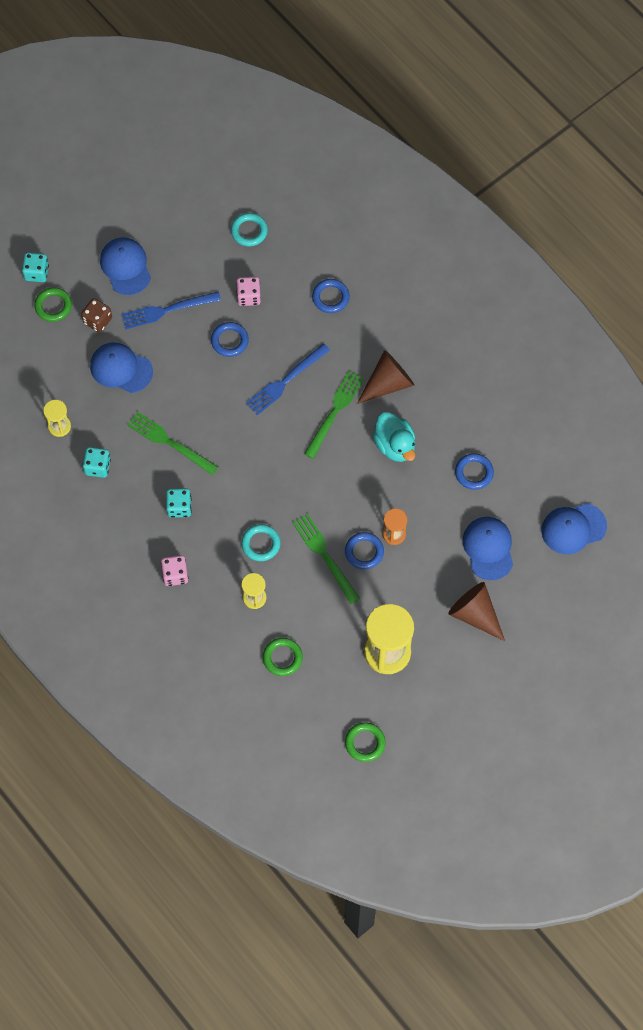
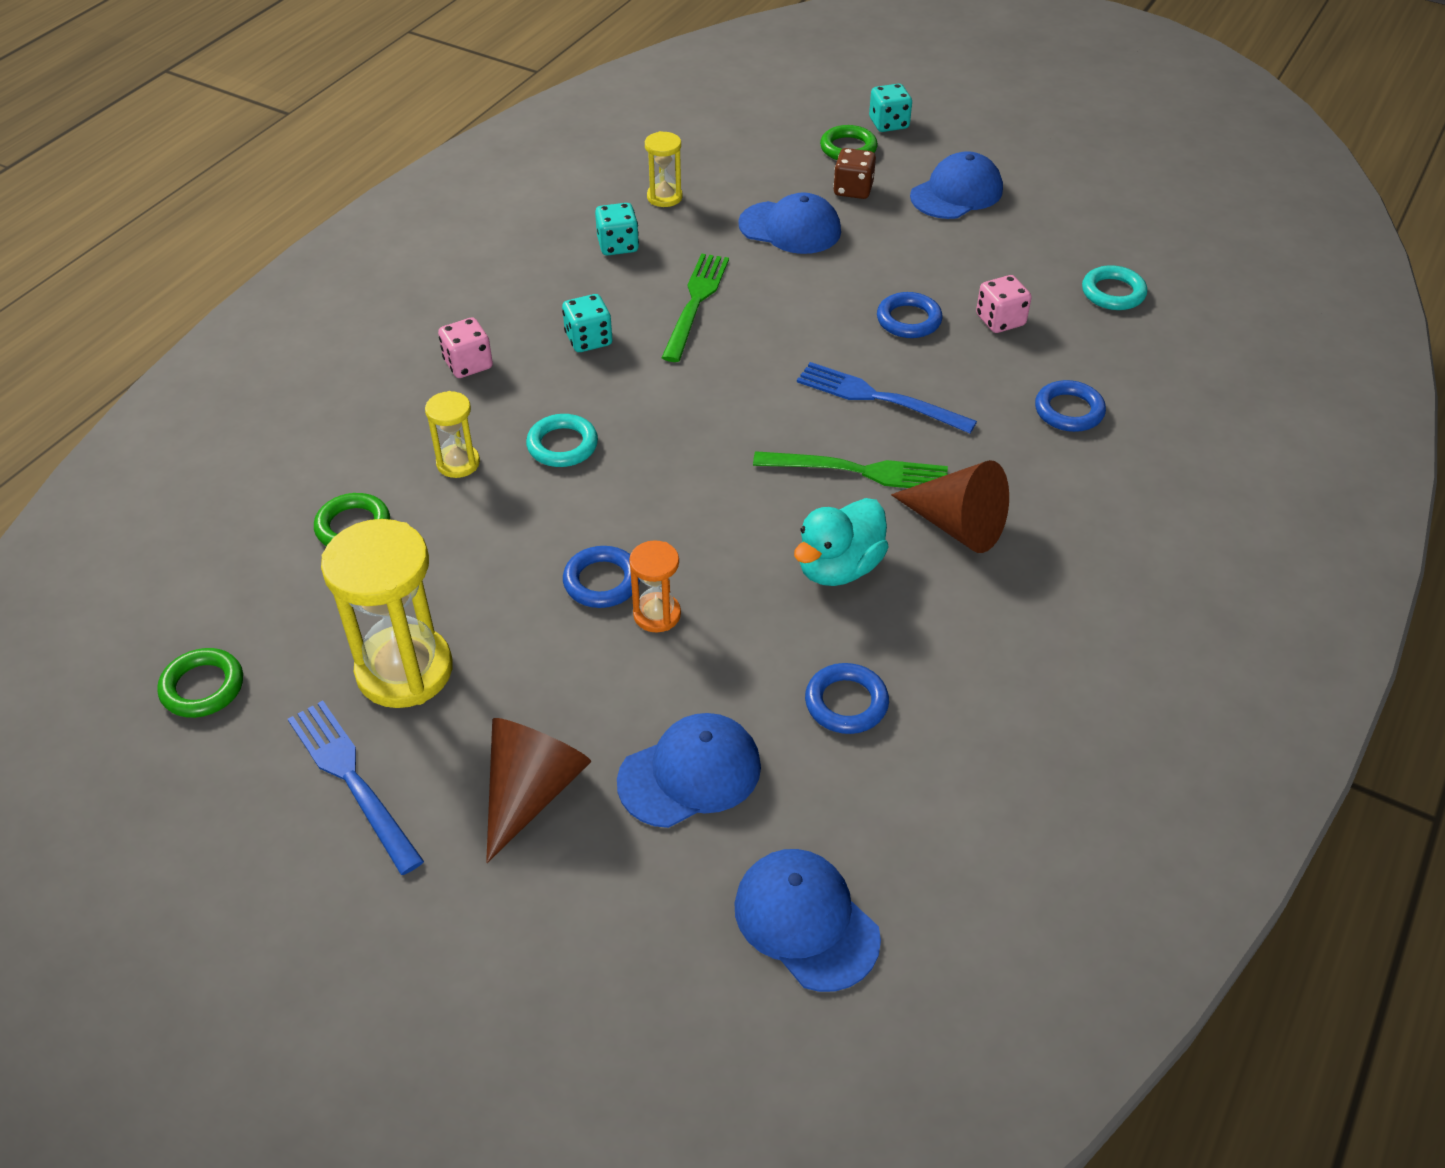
camera: 70 degrees right, 20 degrees down
blue cap [90,342,153,393] -> blue cap turned 105 degrees clockwise [738,193,841,254]
blue fork [121,291,221,330] -> blue fork moved to [288,700,424,875]
green fork [292,514,360,604] -> none

